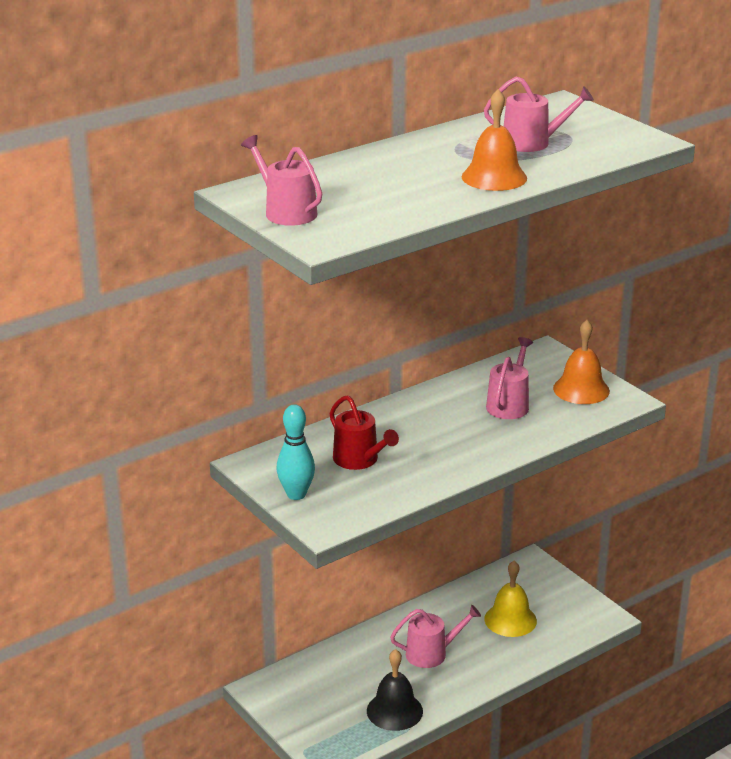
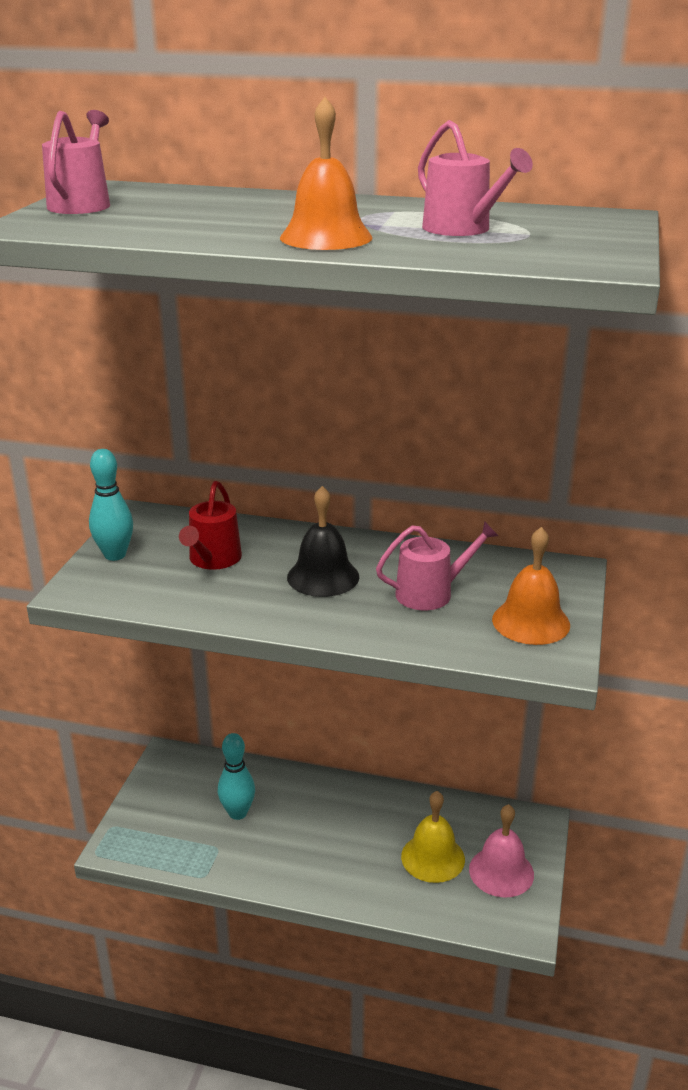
camera: 50 degrees right, 0 degrees up
black bell [367,649,423,731] -> black bell moved to [287,486,359,597]
pink watering can [390,605,481,668] -> none
none -> turquoise bowling pin [218,733,255,820]
none -> pink bell [469,804,534,898]

